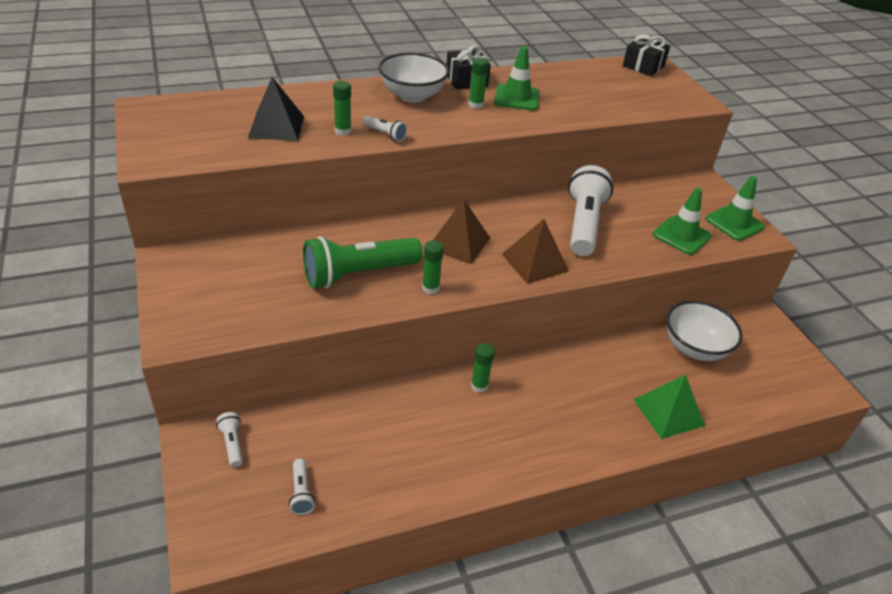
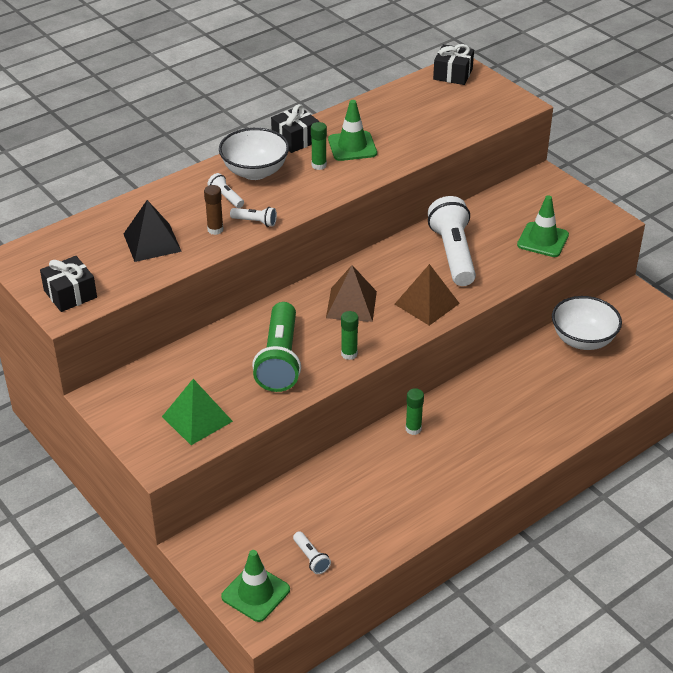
camera: 15 degrees left, 0 degrees up
white flashlight [216,412,243,467] -> white flashlight moved to [207,173,244,208]
green flashlight [303,236,422,288] -> green flashlight turned 45 degrees counterclockwise [252,302,301,392]
green glue stick [333,81,351,136] -> brown glue stick [204,185,224,235]
green pyramid [633,374,705,439] -> green pyramid moved to [162,379,233,445]
green traffic cone [706,176,765,241] -> green traffic cone moved to [221,550,290,622]
none -> black gift [40,256,97,312]

